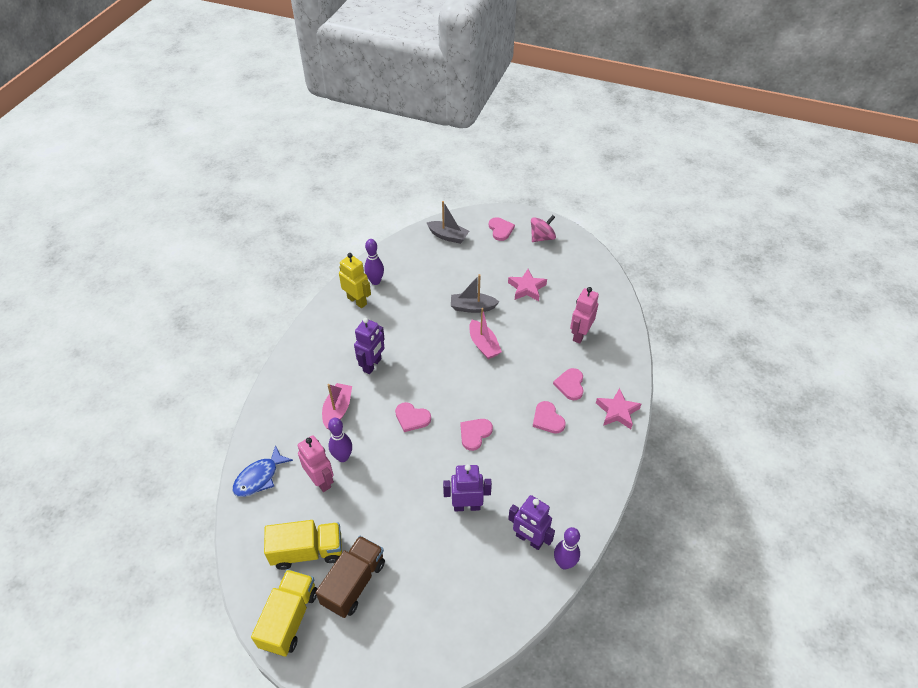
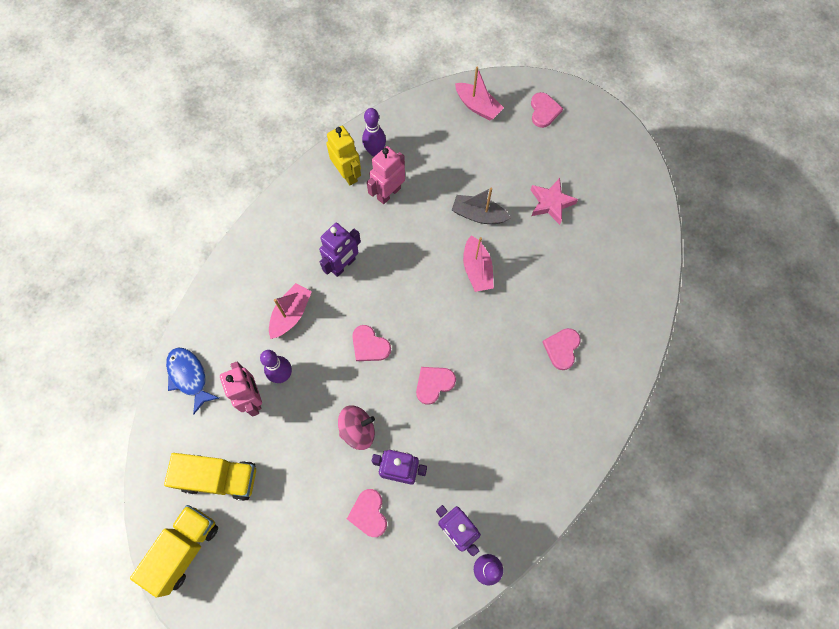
camera: 15 degrees right, 20 degrees up
blue fish [233,445,293,497] -> blue fish turned 90 degrees clockwise [166,348,219,415]
brown truck [316,536,385,618] -> none
grey boat [427,201,469,244] -> pink boat [455,66,504,120]
pink spinning top [531,215,556,242] -> pink spinning top moved to [338,405,375,450]
pink heart [533,401,566,434] -> pink heart moved to [347,489,387,537]
pink robot [570,287,599,344] -> pink robot moved to [367,146,405,204]
pink star [596,388,641,429] -> none

